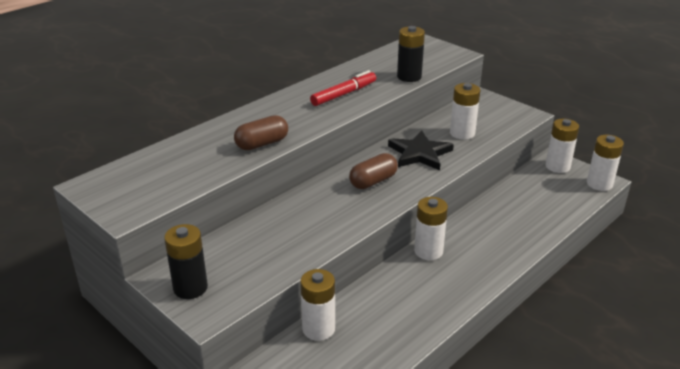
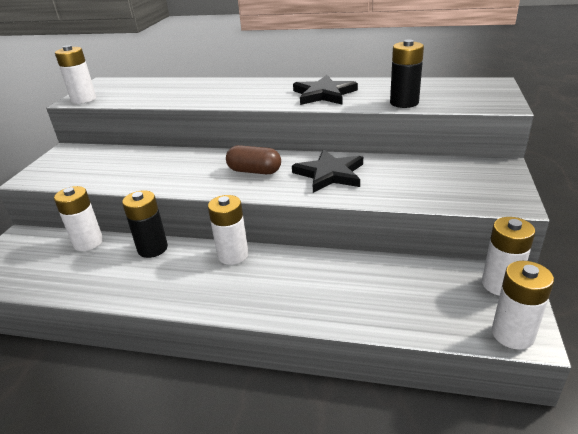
camera: 60 degrees right, 0 degrees up
black battery [164,224,208,299] -> black battery moved to [122,190,168,258]
brown capsule [234,115,288,150] -> none
red marker [310,70,376,106] -> black star [293,75,358,105]
white battery [450,83,480,140] -> white battery moved to [55,45,96,104]

